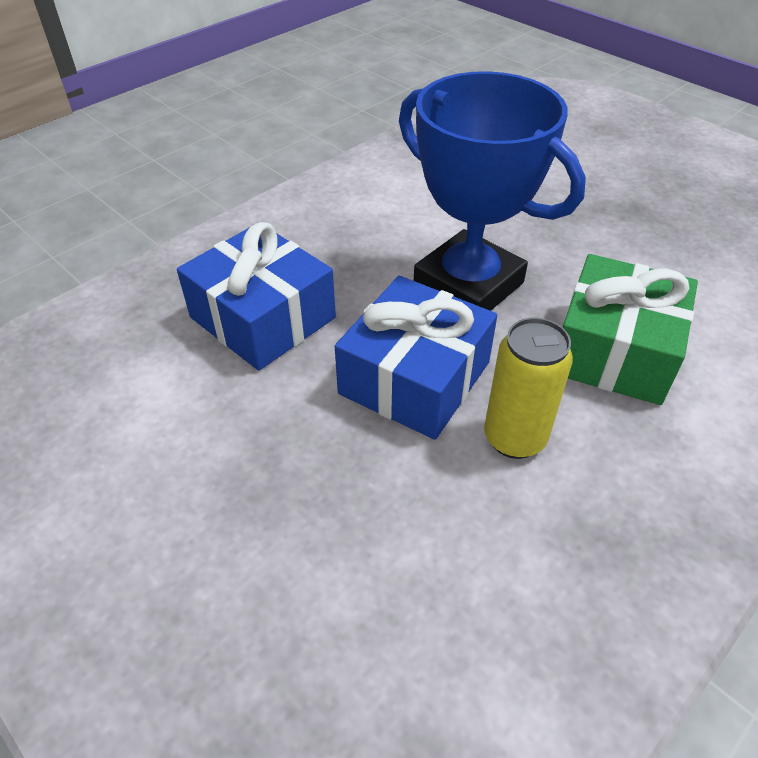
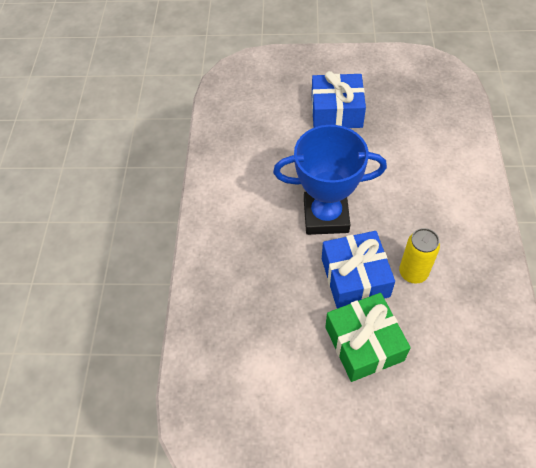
camera: 40 degrees left, 10 degrees up
blue gift [177,222,336,371] -> blue gift moved to [312,71,366,128]
green gift [563,254,698,405] -> green gift moved to [325,293,411,382]

